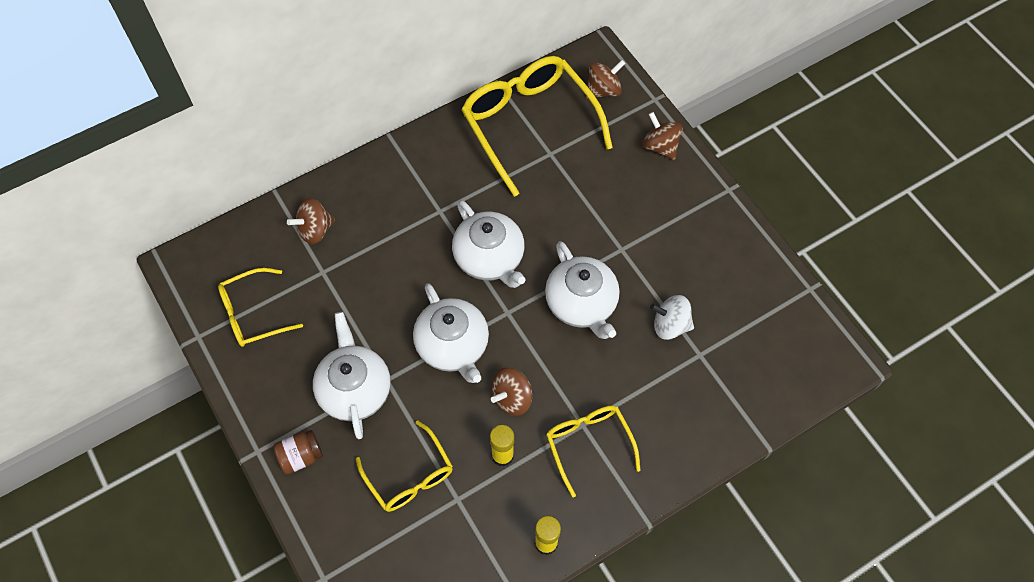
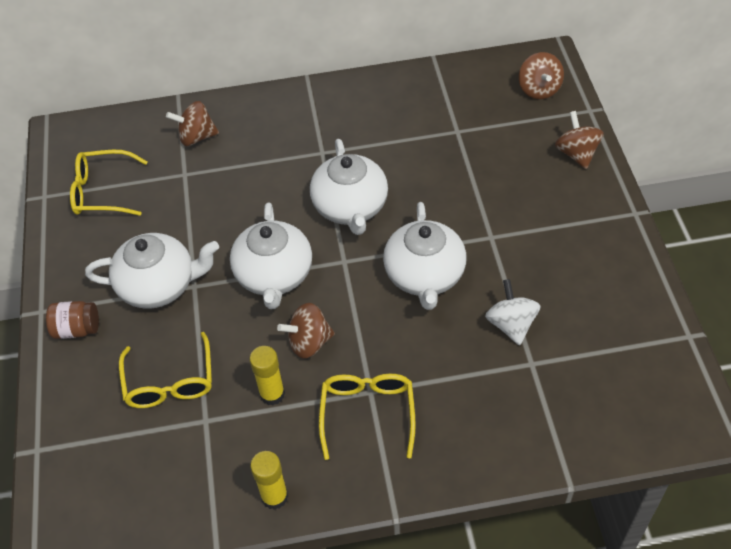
camera: 25 degrees right, 10 degrees down
white teapot [313,312,391,439] -> white teapot turned 75 degrees clockwise [85,233,219,308]
yellow glasses [461,56,613,197] -> none
brown spinning top [586,60,626,98] -> brown spinning top turned 90 degrees clockwise [519,52,564,99]
white spinning top [650,295,694,340] -> white spinning top turned 45 degrees clockwise [485,279,540,346]

